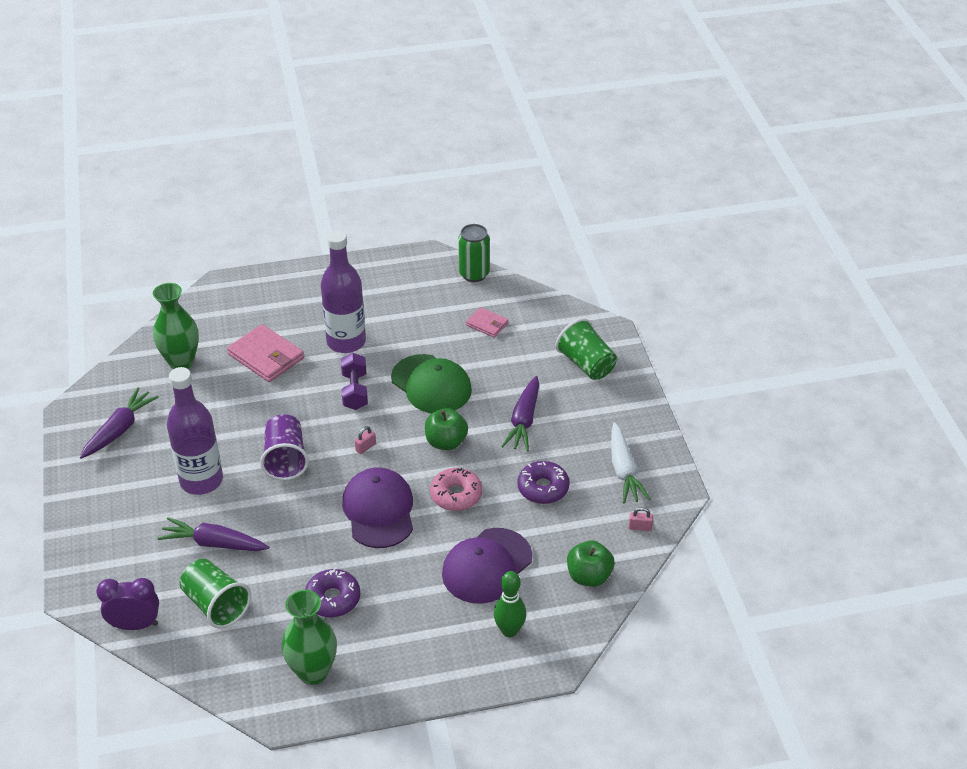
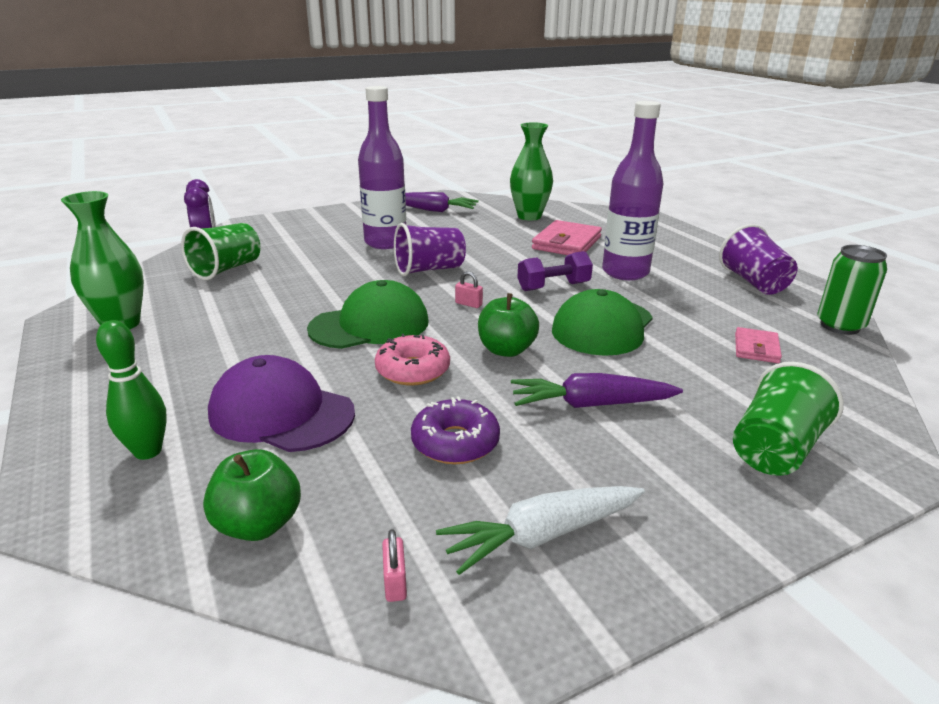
camera: 75 degrees right, 15 degrees down
purple carrot [158,517,269,551] -> none
purple donut [305,569,360,617] -> none
purple cap [342,467,413,548] -> green cap [307,280,428,349]
none -> purple cup [719,224,798,295]

